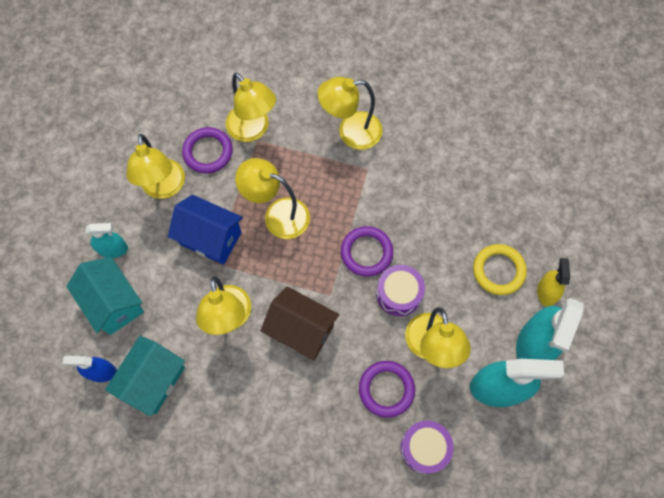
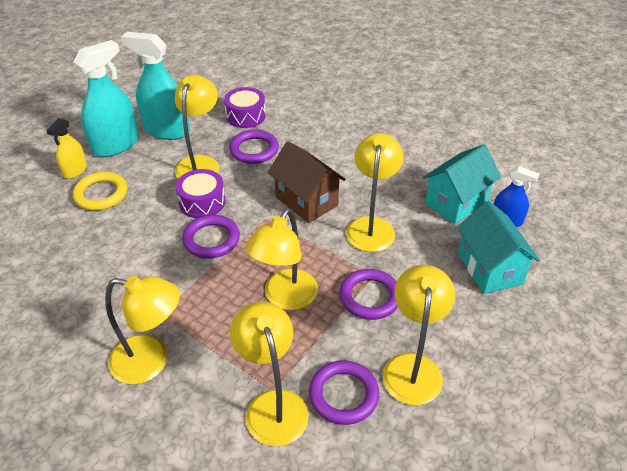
camera: 160 degrees left, 25 degrees down
turquoise spray bottle [86,223,128,258] -> none
blue house [168,195,243,265] -> purple ring [339,269,398,320]
yellow lamp [235,158,310,239] -> yellow lamp turned 75 degrees clockwise [246,208,318,310]

